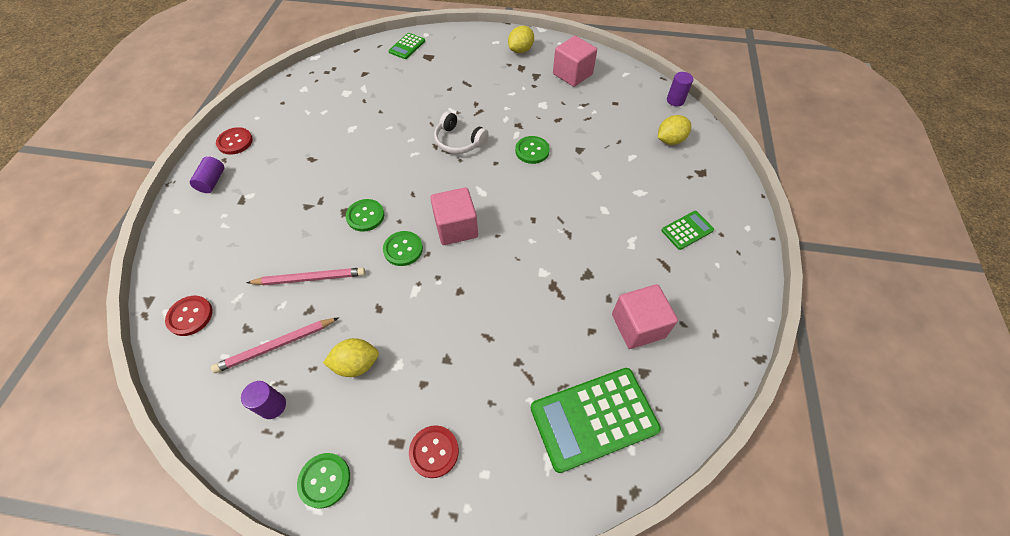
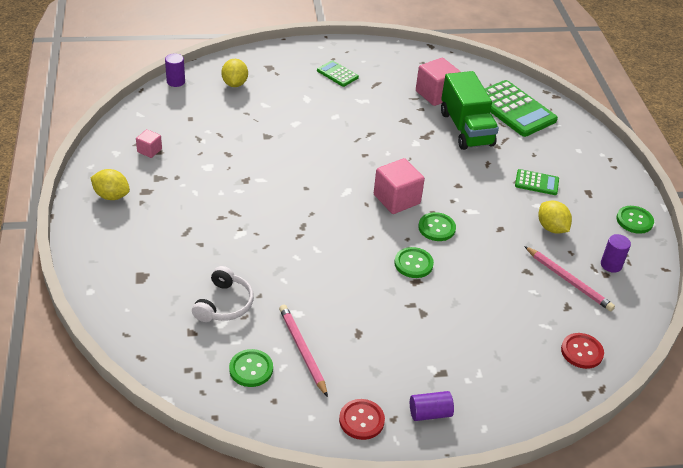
camera: 110 degrees left, 15 degrees down
pink pencil [246,267,365,285] -> pink pencil moved to [279,305,328,397]
green calculator [388,33,425,59] -> green calculator moved to [515,169,559,195]
red button [409,425,459,478] -> none
white headphones [434,111,489,154] -> white headphones moved to [192,266,254,322]
green button [515,136,550,164] -> green button moved to [229,349,273,387]
pink cube [553,36,597,87] -> pink cube [136,129,162,158], size x0.53
yellow lemon [658,115,691,145] -> yellow lemon turned 45 degrees clockwise [221,59,248,87]
none -> green truck [441,71,499,150]

